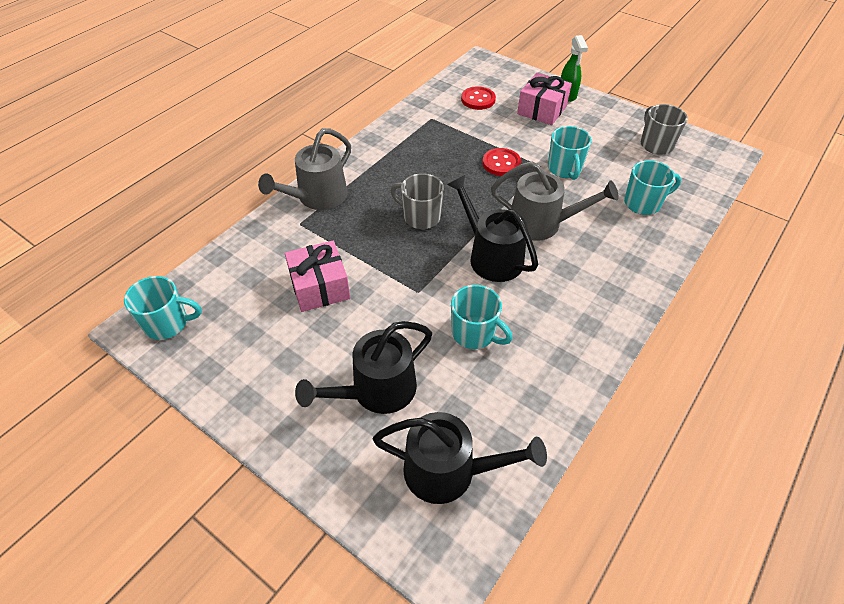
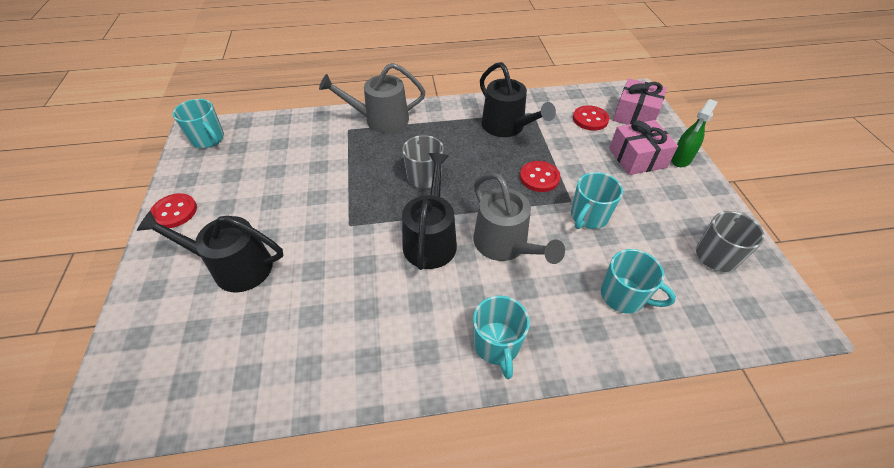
camera: 45 degrees right, 0 degrees up
pink gift [285,241,350,312] -> pink gift moved to [613,78,667,125]
black watering can [373,412,547,504] -> black watering can moved to [480,62,556,137]
turquoise mug [451,285,513,349] -> turquoise mug moved to [473,296,530,379]
none -> red button [150,193,197,228]

